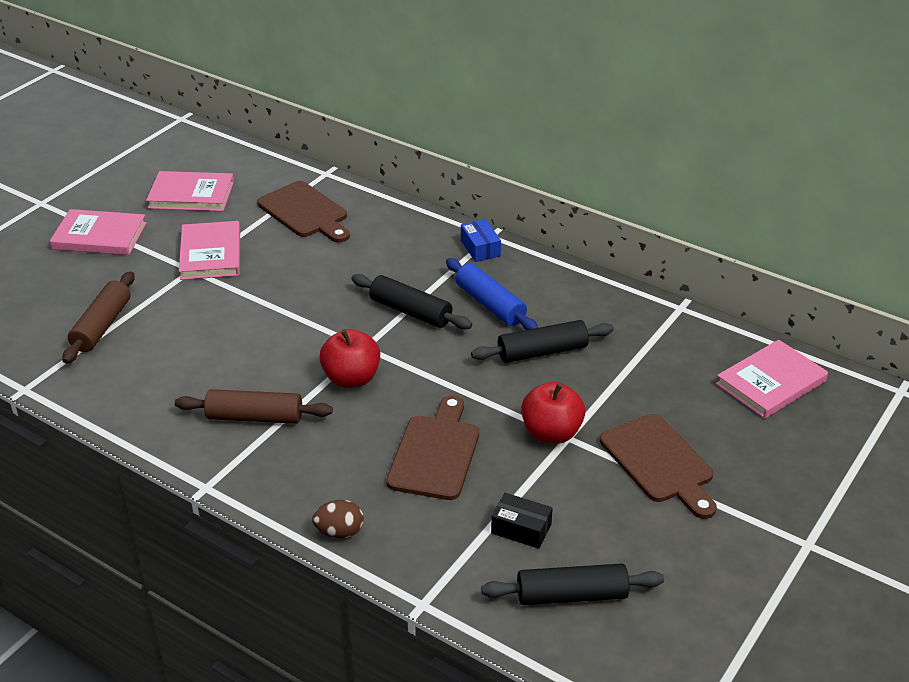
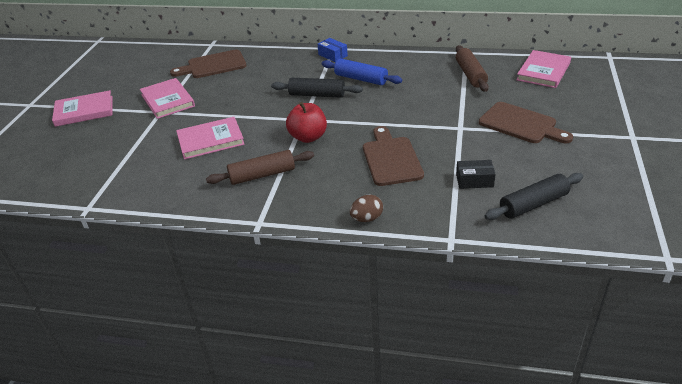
camera: 20 degrees left, 0 degrees up
brown rolling pin [62,271,134,364] -> brown rolling pin moved to [456,45,489,92]
pink book [146,171,234,211] -> pink book moved to [176,117,245,160]
brown cutting board [257,181,350,243] -> brown cutting board turned 135 degrees clockwise [170,49,246,78]
black rolling pin [471,320,614,363] -> none
red apple [521,382,585,444] -> none

